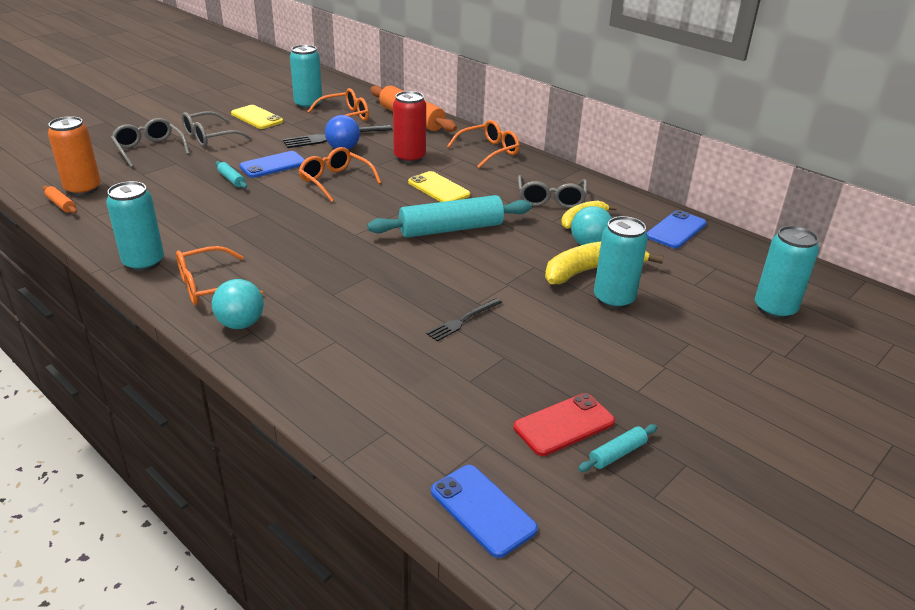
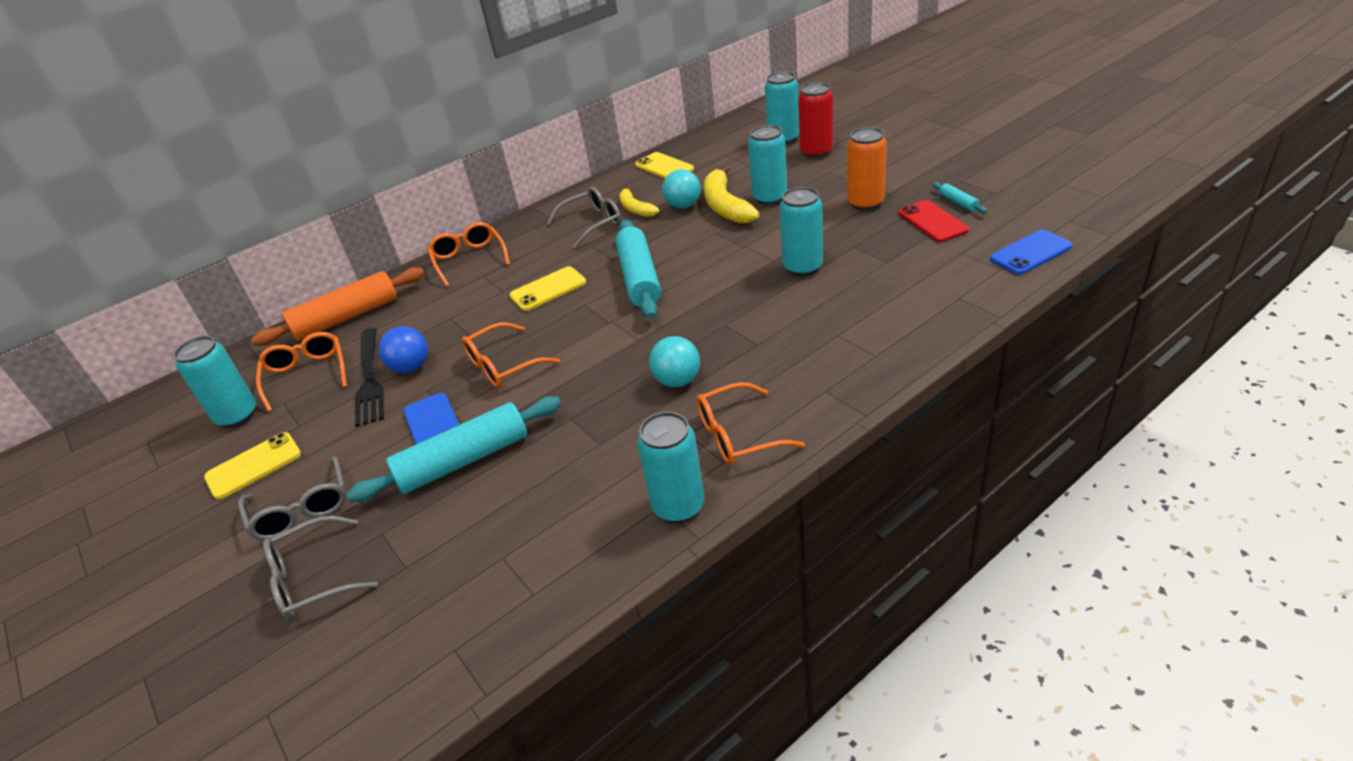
camera: 75 degrees left, 5 degrees up
orange rolling pin [43,186,77,214] -> none
orange can [48,116,101,196] -> orange can moved to [847,127,887,210]
orange glasses [176,246,263,305] -> orange glasses turned 90 degrees clockwise [696,382,805,465]
turquoise ball [212,279,264,329] -> turquoise ball moved to [649,336,700,387]
turquoise rolling pin [215,161,247,188] -> turquoise rolling pin [347,396,561,502], size x2.30
red can [393,91,426,163] -> red can moved to [798,82,833,158]
black fork [426,298,502,341] -> turquoise can [779,187,823,276]
grey glasses [518,175,587,209] -> grey glasses turned 45 degrees counterclockwise [547,187,621,248]
blue phone [647,210,707,248] -> yellow phone [635,152,694,178]

